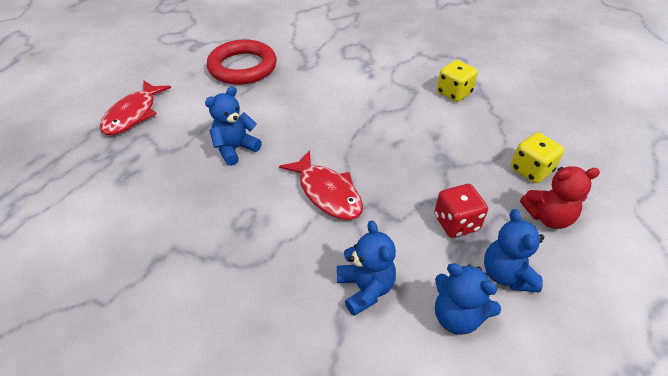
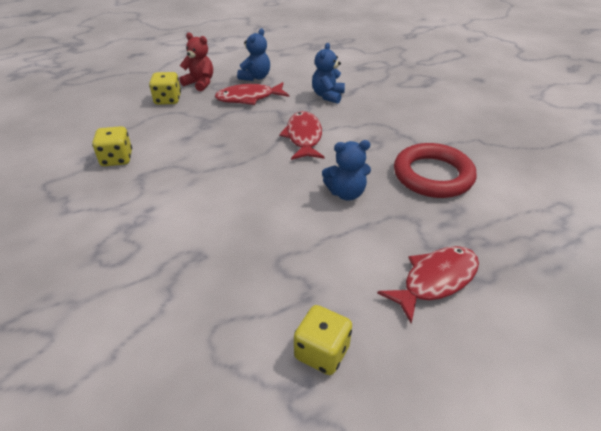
camera: 145 degrees left, 5 degrees down
red ring [207,39,277,85] -> red ring moved to [394,143,477,198]
red dice [434,184,488,238] -> red fish [215,82,289,105]
blue teddy bear [435,263,501,335] -> none
none -> yellow dice [294,305,352,375]

